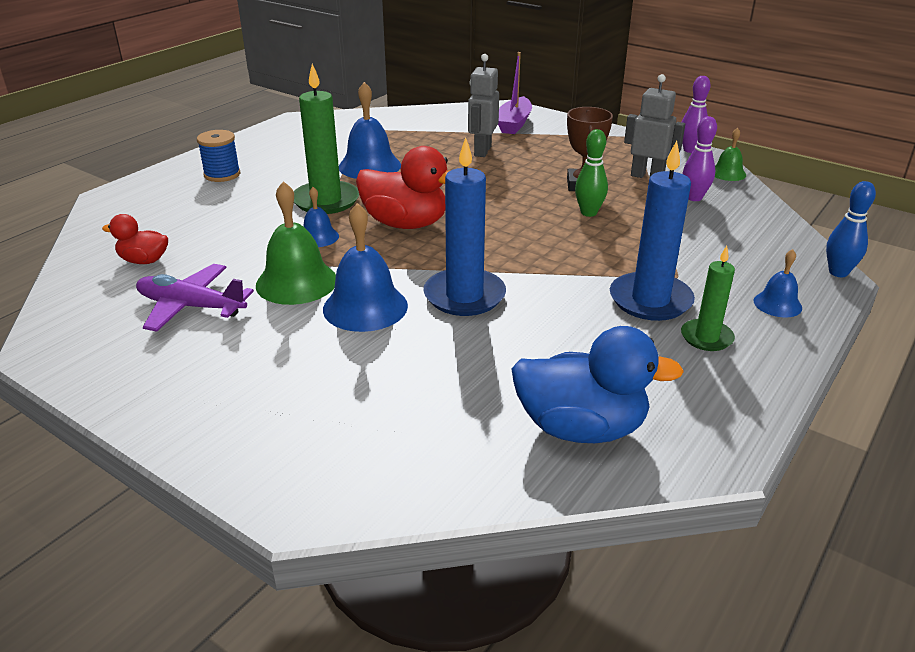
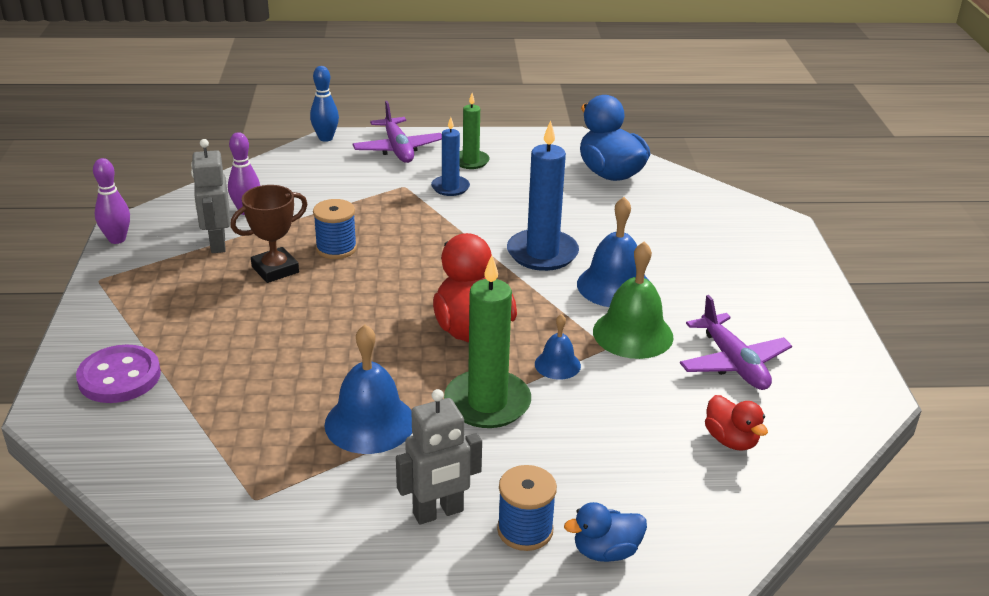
camera: 130 degrees left, 0 degrees up
grey robot [468,54,499,157] -> grey robot moved to [396,389,482,525]
purple boat [498,52,532,134] -> purple button [76,345,161,403]
green bowling pin [575,129,608,217] -> blue spool [313,199,357,259]
blue candle [610,141,695,321] -> blue candle [431,117,470,196], size x0.59
green bell [715,128,746,181] -> none
blue bell [753,249,802,317] -> purple plane [352,101,442,163]
none -> blue duck [564,502,647,562]

